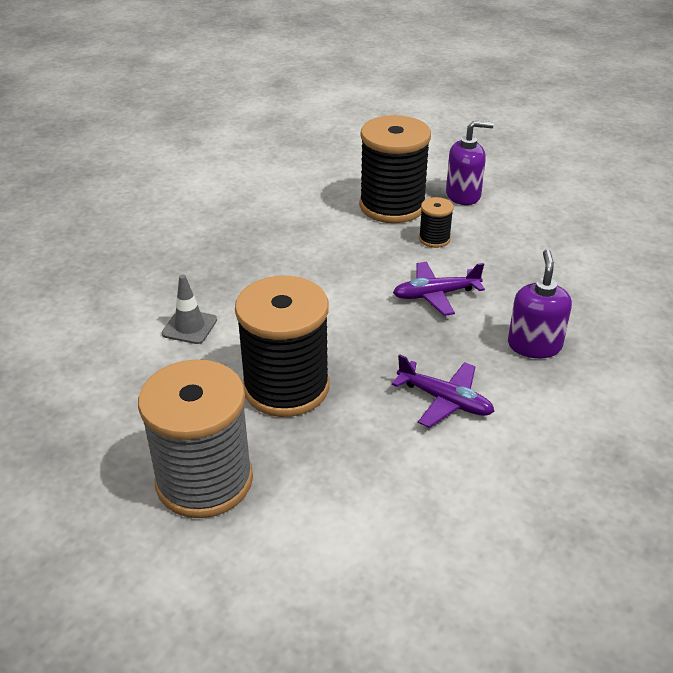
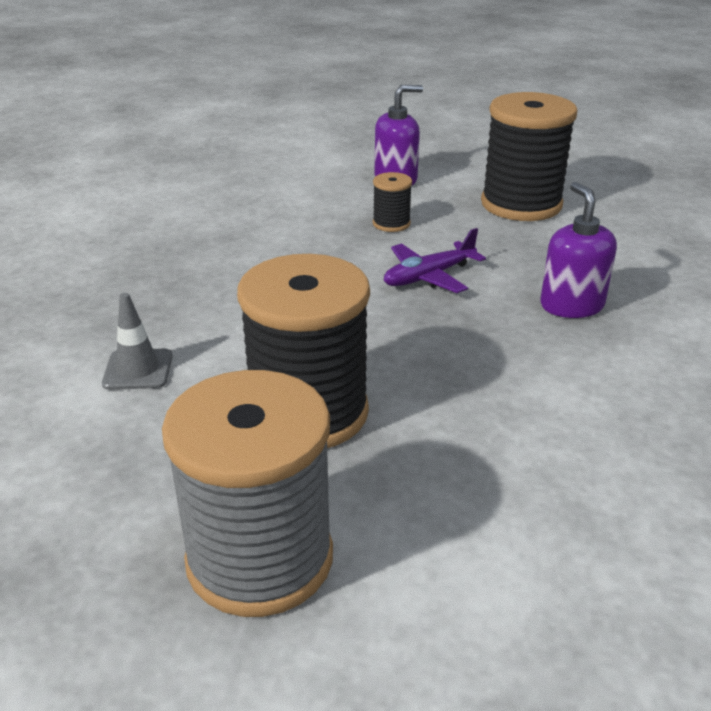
camera: 20 degrees left, 5 degrees down
black spool [359,115,431,223] -> black spool moved to [481,92,578,221]
purple plane [392,354,495,428] -> none

